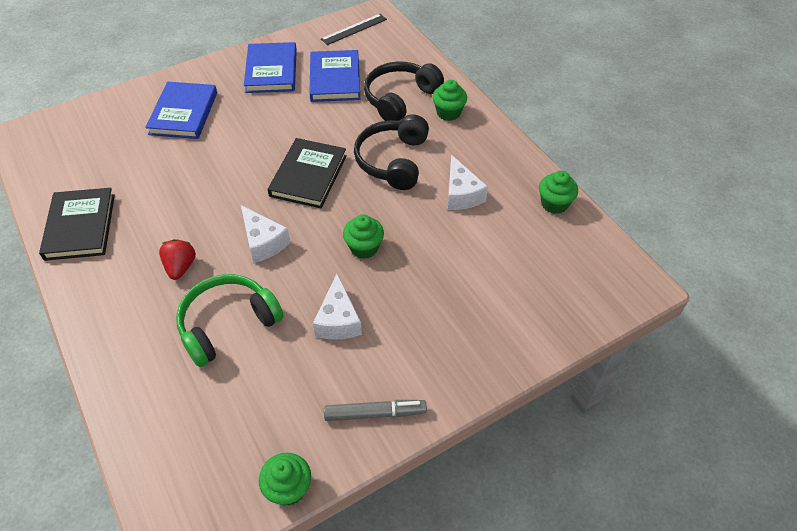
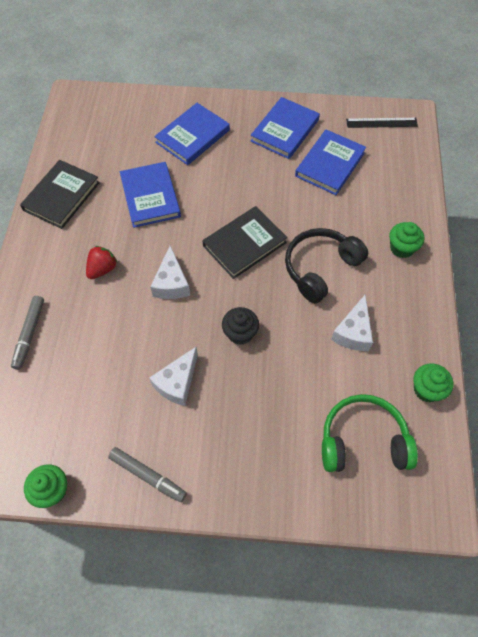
camera: 35 degrees right, 10 degrees up
green headphones [176,274,284,367] -> green headphones moved to [322,394,418,472]
green cupcake [343,215,384,259] -> black cupcake [222,307,259,345]
black headphones [364,61,444,121] -> none
none -> grey marker [11,296,44,370]
none -> blue book [120,162,181,228]

